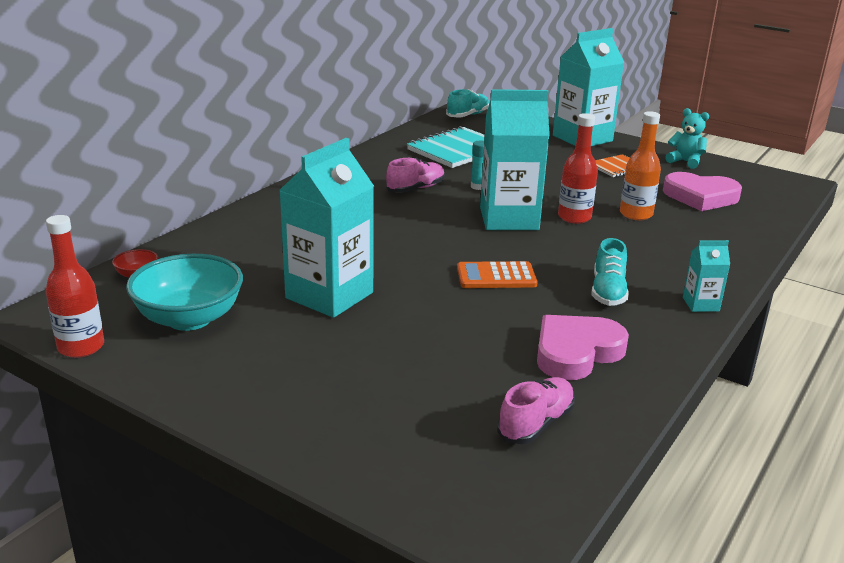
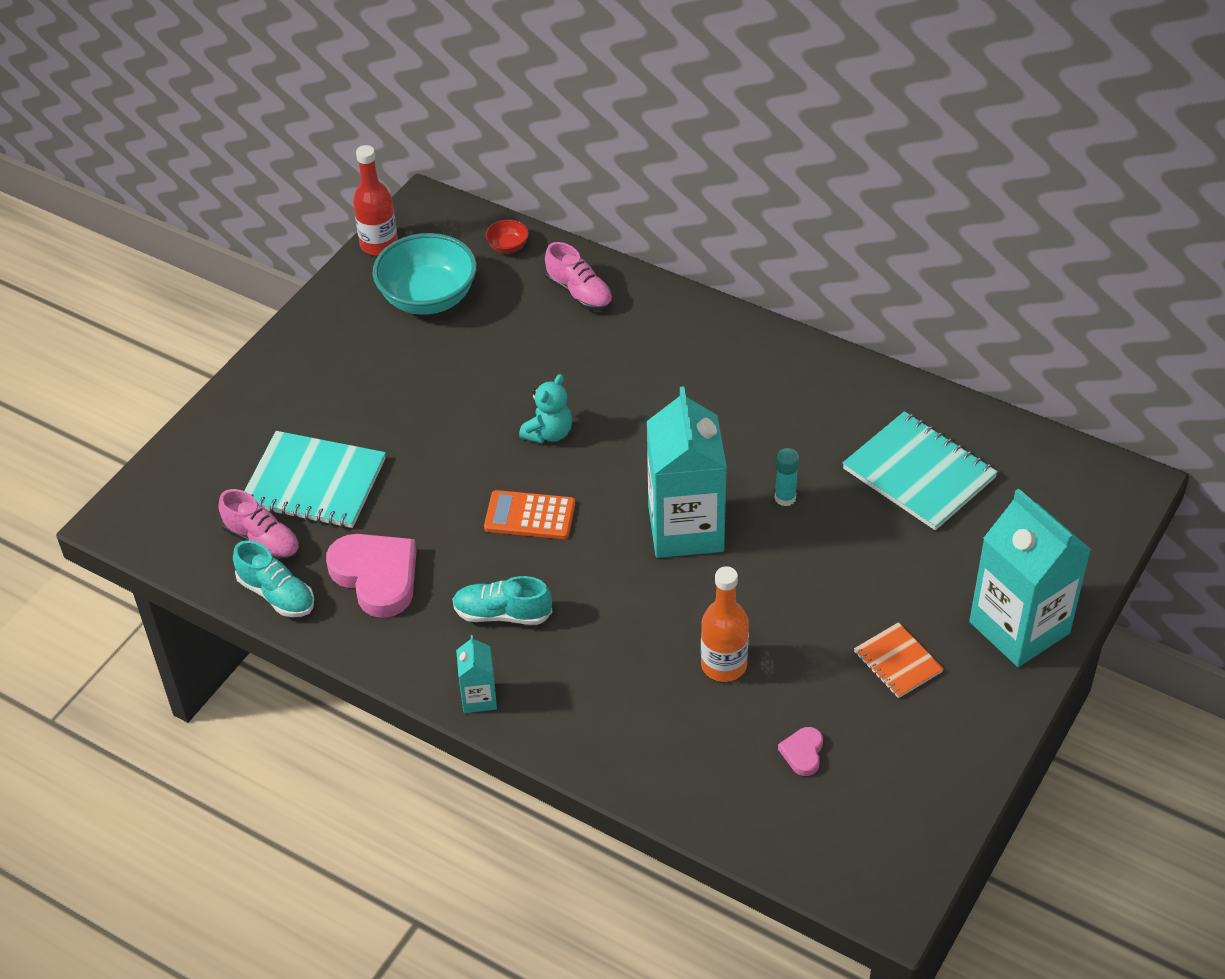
camera: 90 degrees right, 20 degrees up
turquoise carton [279,138,374,318] -> none
pink shoe [386,158,445,193] -> pink shoe moved to [545,242,613,311]
turquoise shoe [446,89,489,118] -> turquoise shoe moved to [233,540,314,617]
orange calculator [457,261,538,288] -> orange calculator turned 75 degrees counterclockwise [484,490,575,539]
red bottle [558,113,598,224] -> none
pink heart [663,172,742,211] -> pink heart [778,727,823,776], size x0.47
turquoise teddy bear [665,108,709,169] -> turquoise teddy bear moved to [519,374,572,443]
none -> turquoise notebook [244,431,386,528]

